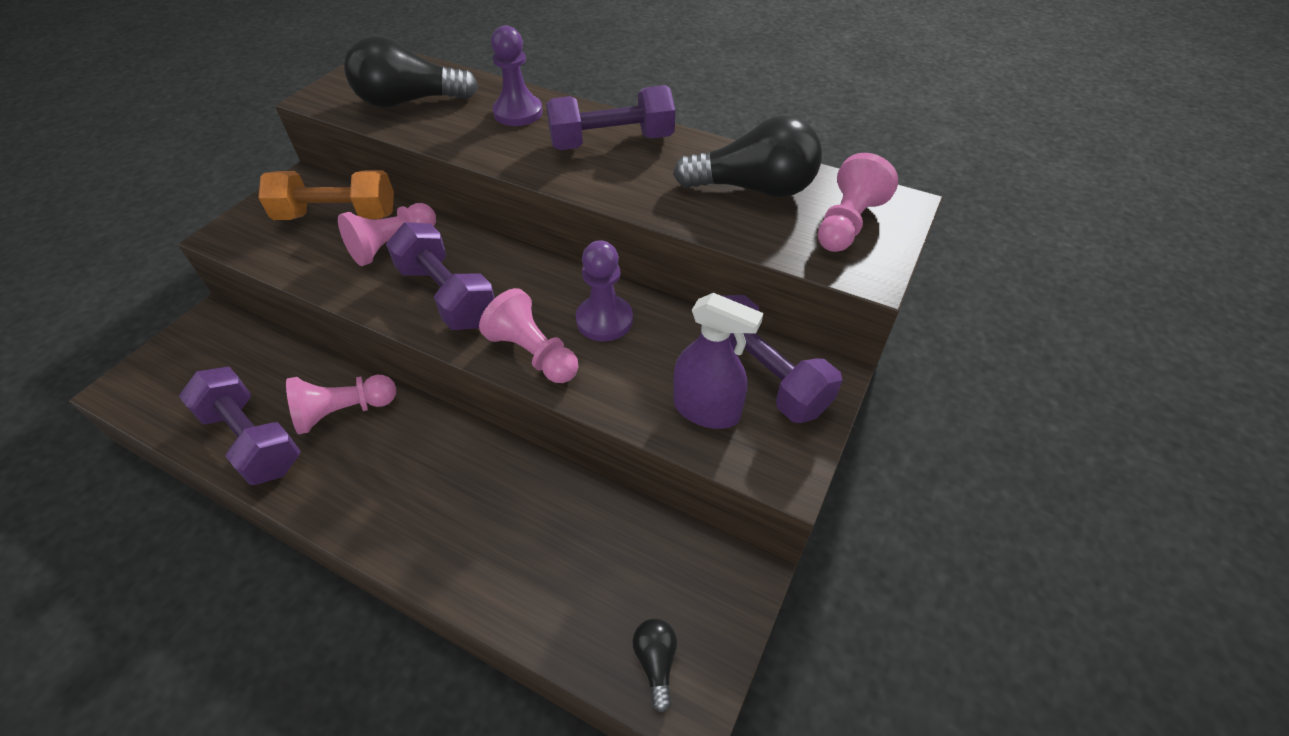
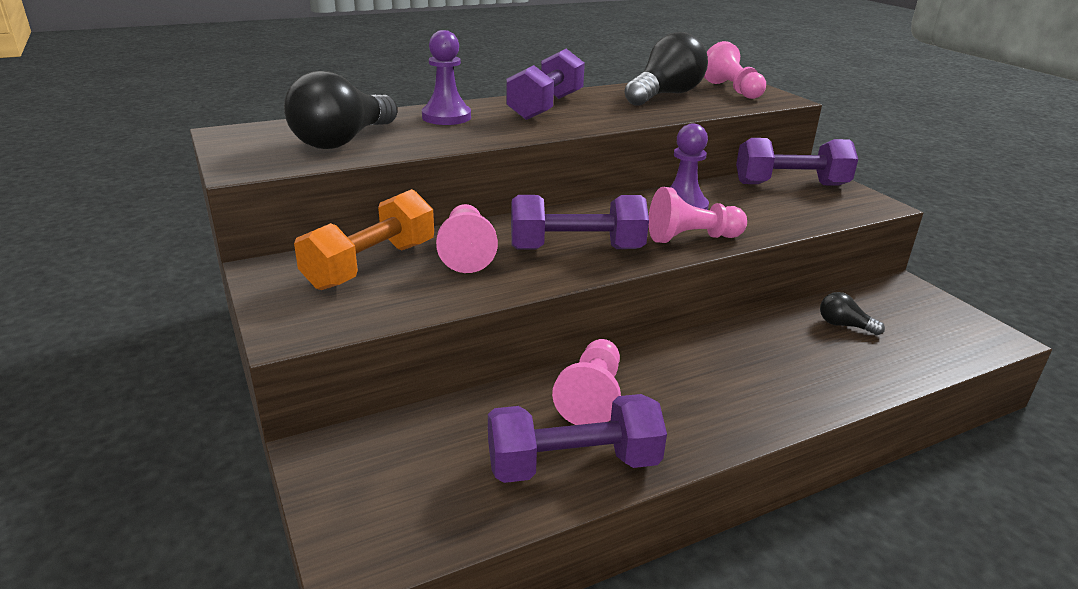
camera: 55 degrees left, 20 degrees down
black light bulb [633,619,677,713] -> black light bulb moved to [820,292,885,335]
purple spray bottle [673,293,763,429] -> none

